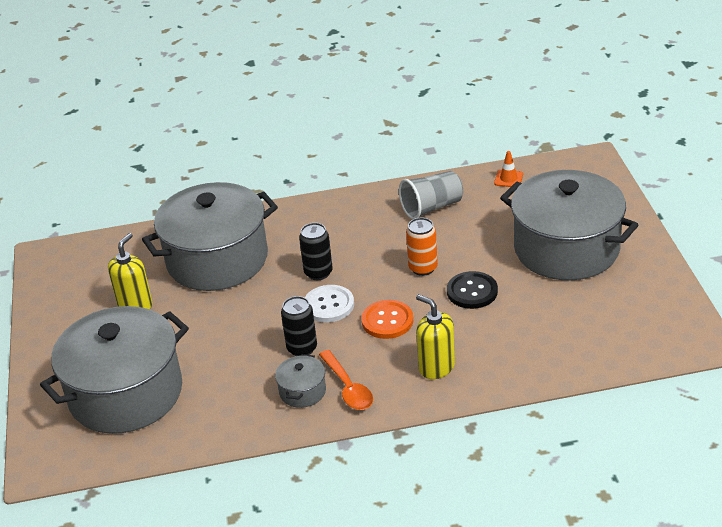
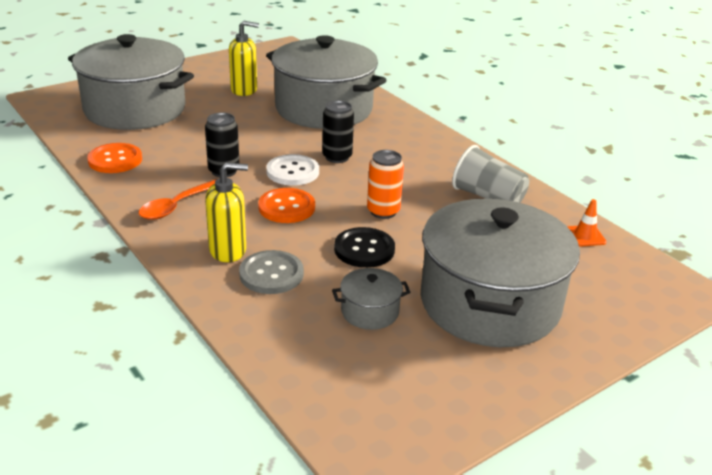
camera: 60 degrees right, 5 degrees down
grey pot [275,354,326,408] -> grey pot moved to [332,268,411,330]
yellow soap dispenser [416,294,455,379] -> yellow soap dispenser turned 60 degrees clockwise [205,162,248,262]
none -> orange button [87,143,142,173]
none -> grey button [239,250,304,294]

